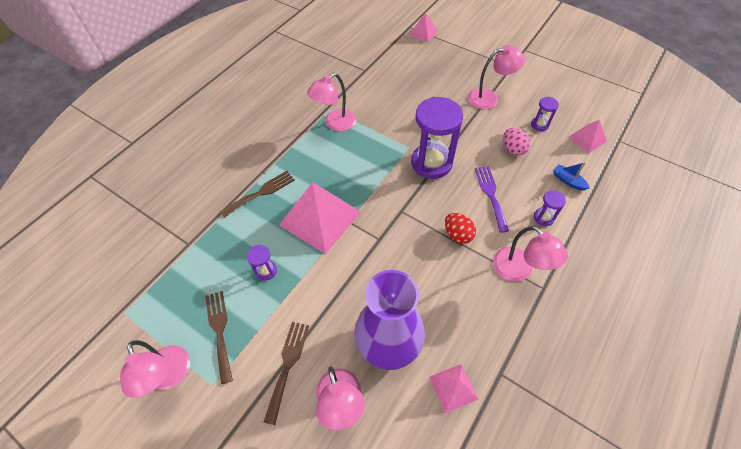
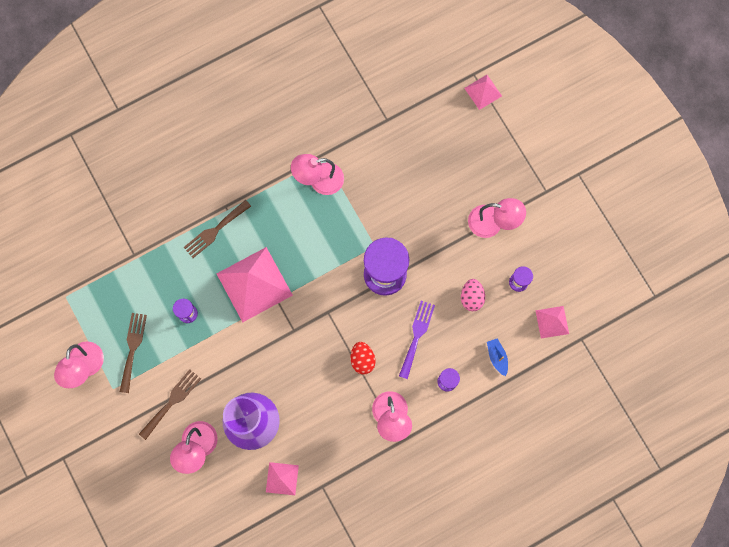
camera: 25 degrees right, 20 degrees up
brown fork [220,171,295,217] -> brown fork turned 150 degrees clockwise [184,200,251,258]

